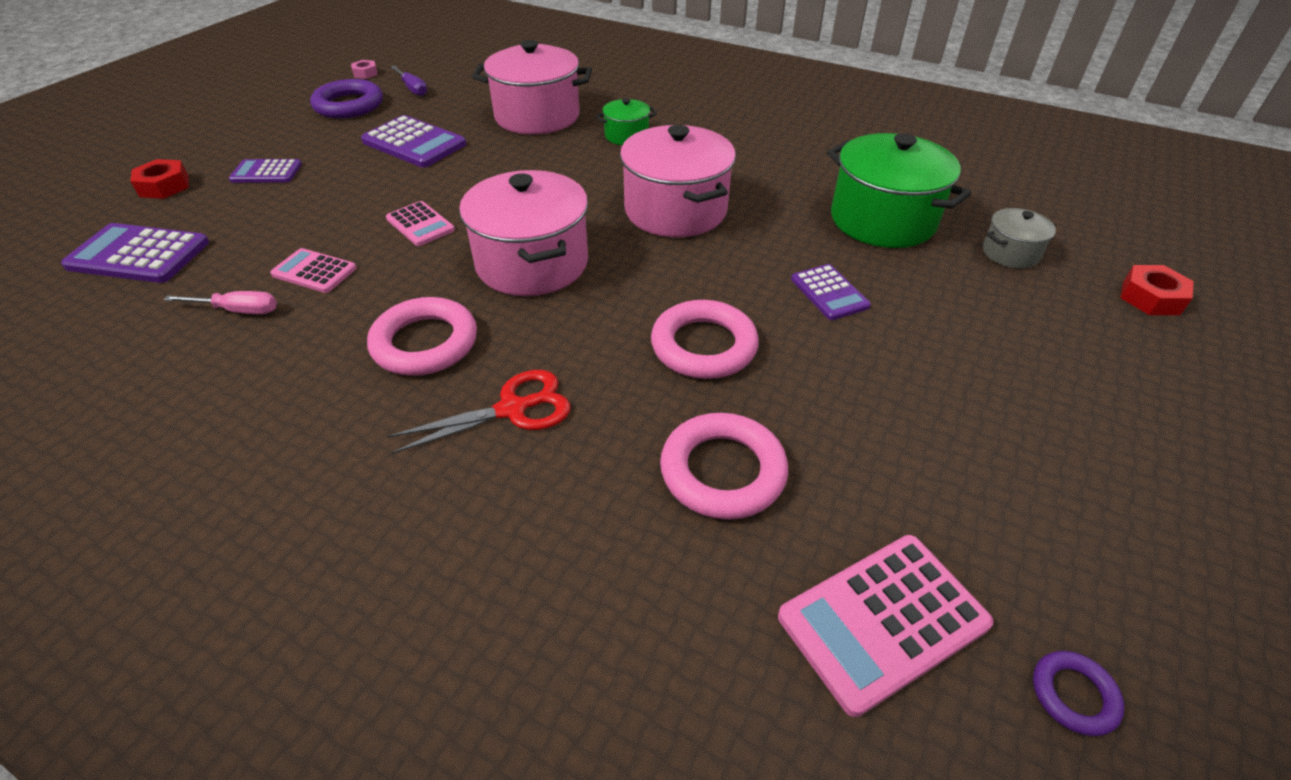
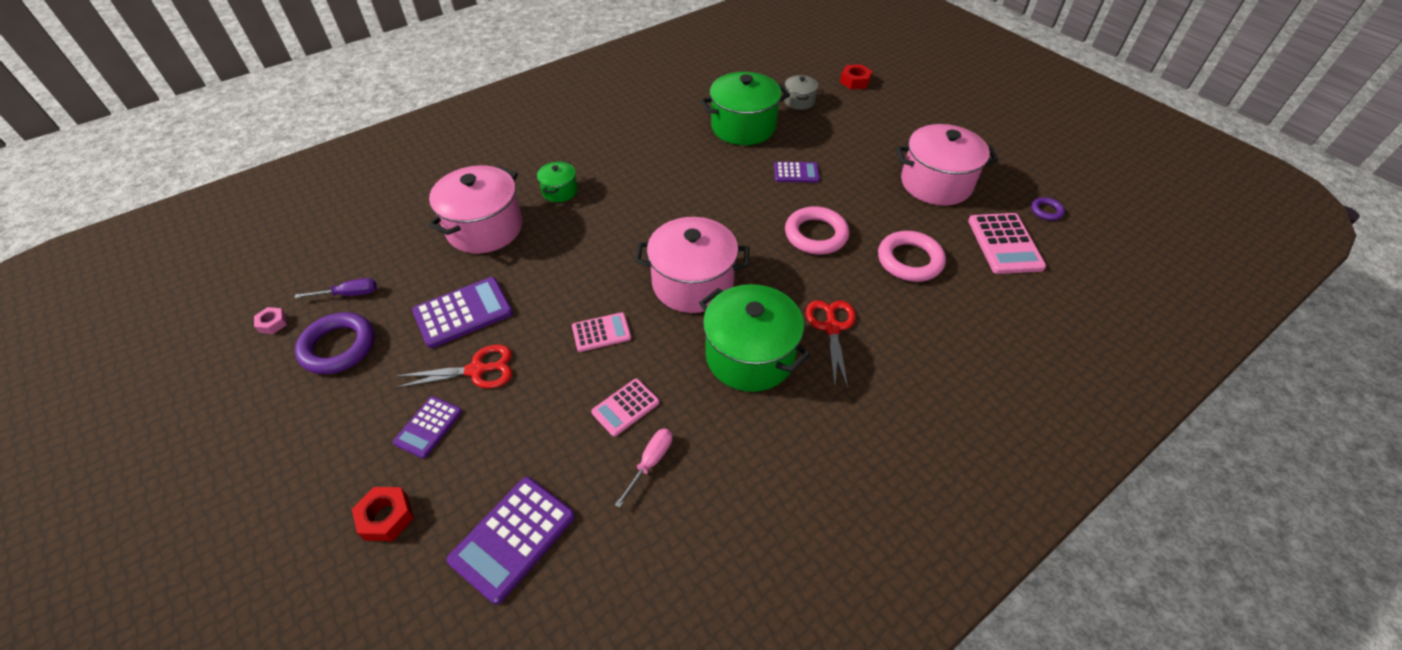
camera: 65 degrees left, 5 degrees up
pink ring [367,297,477,376] -> green pot [699,284,810,392]
pink pot [620,125,736,237] -> pink pot moved to [896,124,998,206]
none -> red scissors [395,345,512,389]

